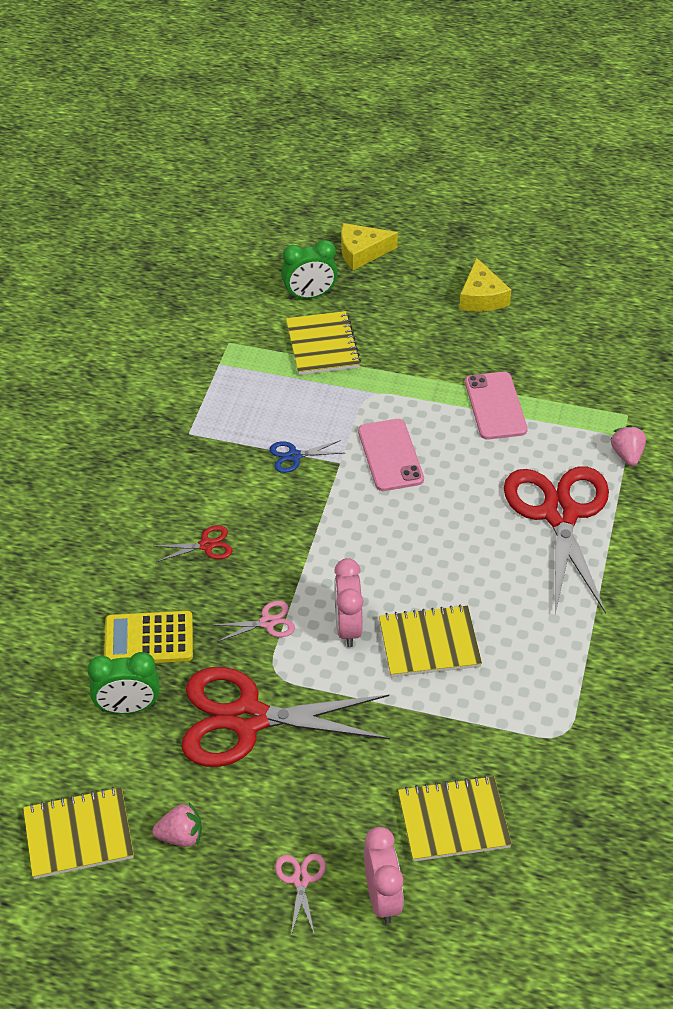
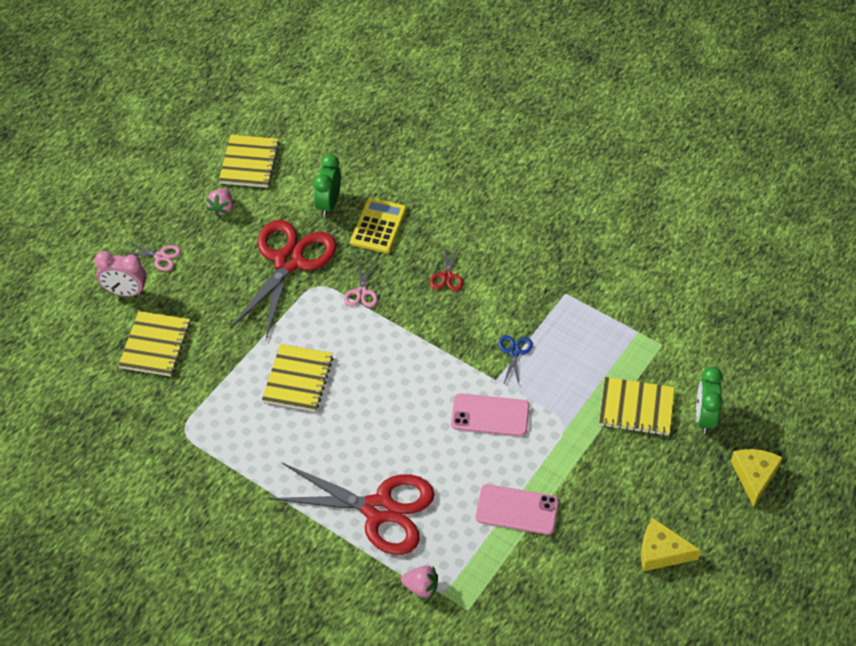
camera: 110 degrees right, 5 degrees up
pink clock [334,558,363,647] -> none

